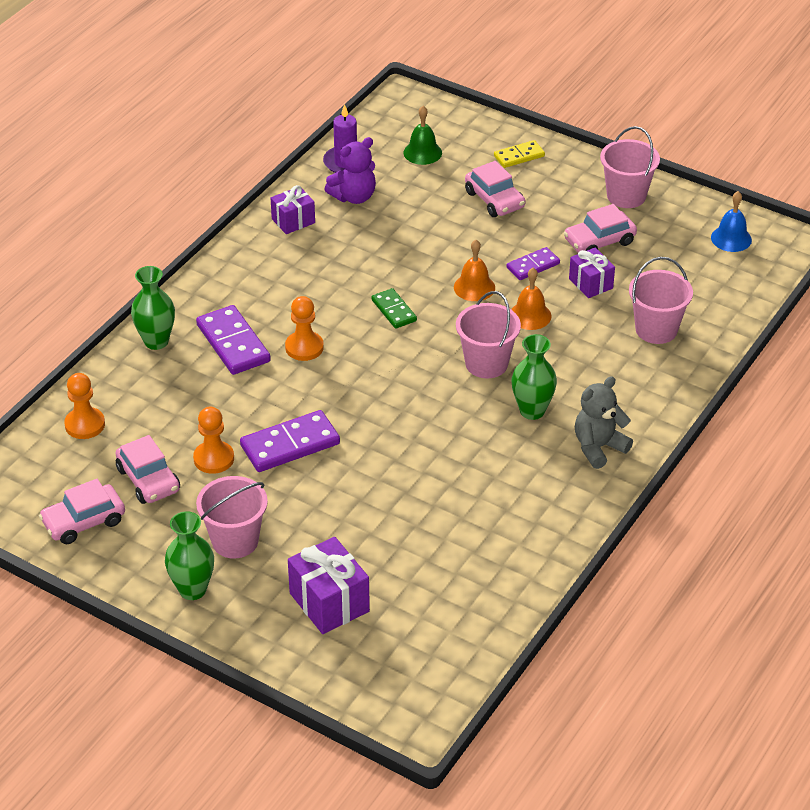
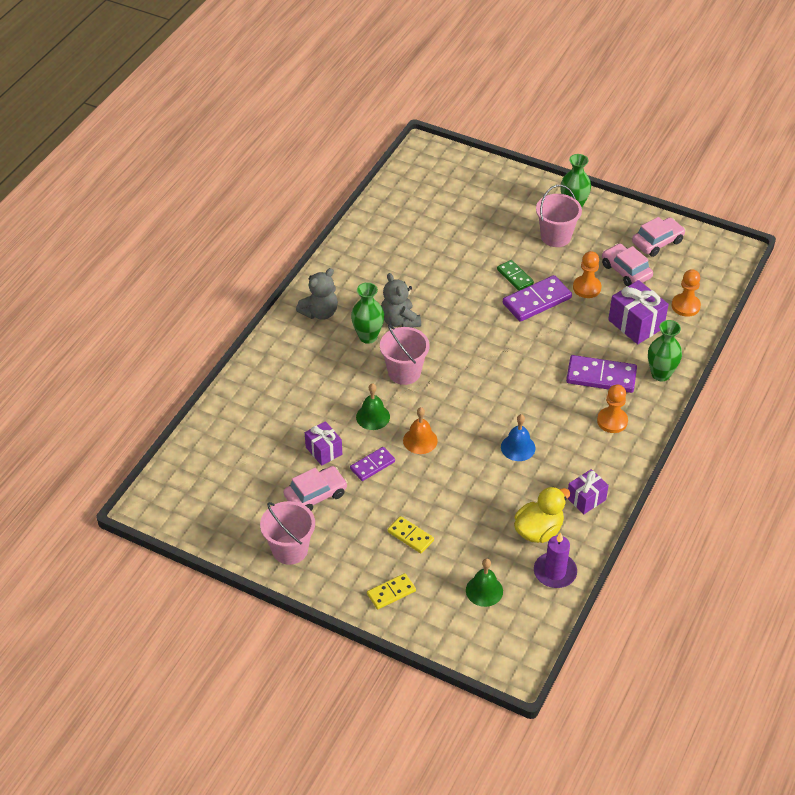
camera: 175 degrees right, 5 degrees up
purple domino [196,305,271,375] -> purple domino turned 45 degrees counterclockwise [566,355,637,393]
orange pawn [285,296,324,361] -> orange pawn moved to [597,385,628,433]
purple gift [288,537,370,634] -> purple gift moved to [608,280,669,344]
purple teddy bear [324,137,376,204] -> yellow duck [514,486,570,543]
green domino [371,288,417,329] -> green domino moved to [497,260,534,291]
pink car [465,161,526,217] -> yellow domino [387,516,434,553]
orange bell [511,268,552,330] -> green bell [356,383,390,430]
pink bucket [629,257,693,344] -> none
blue bell [711,191,752,252] -> blue bell moved to [501,414,535,461]
none -> grey teddy bear [381,273,421,328]

